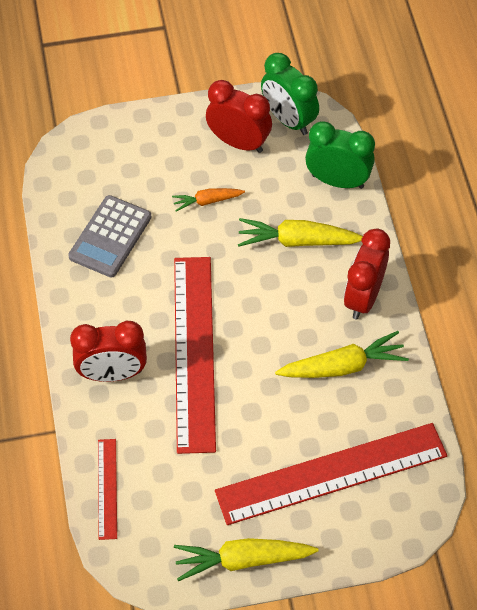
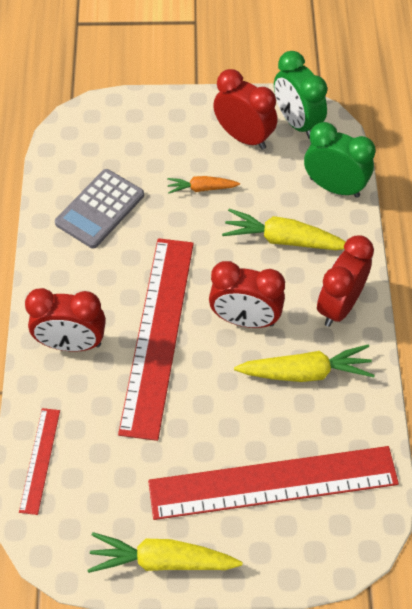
camera: 10 degrees right, 0 degrees up
none -> red clock [209,261,285,328]

